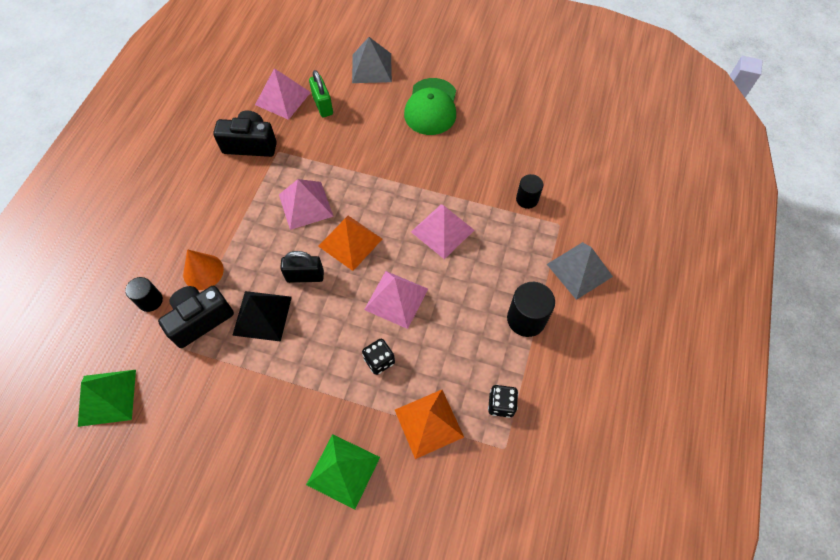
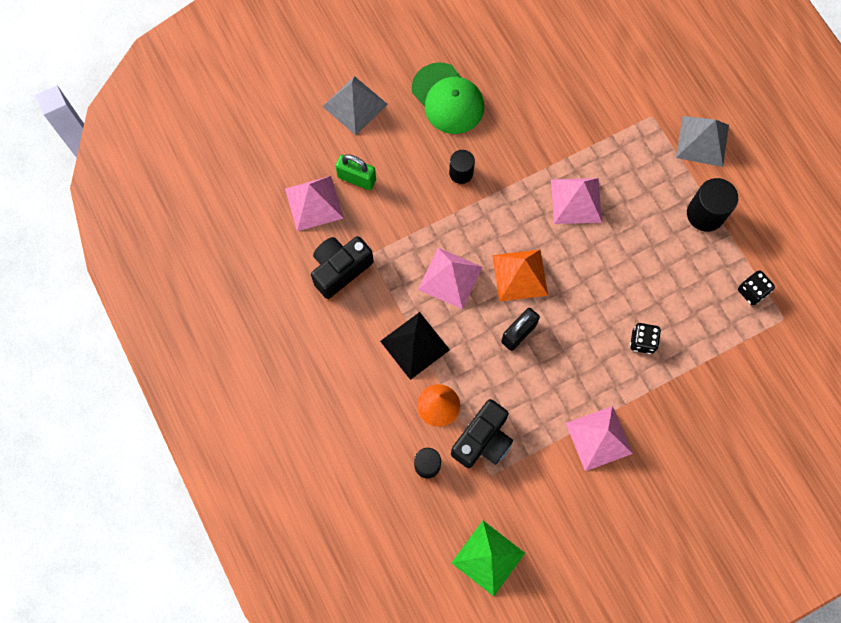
camera: 45 degrees left, 10 degrees up
black camera [158,286,234,348] -> black camera turned 150 degrees counterclockwise [451,399,513,468]
black pyramid [232,291,292,342] -> black pyramid moved to [380,312,450,380]
green pyramid [306,434,380,509] -> none
pink pyramid [364,271,428,329] -> pink pyramid moved to [566,406,633,471]
orange pyramid [395,390,464,459] -> none
black cylinder [516,174,543,209] -> black cylinder moved to [449,150,475,184]

